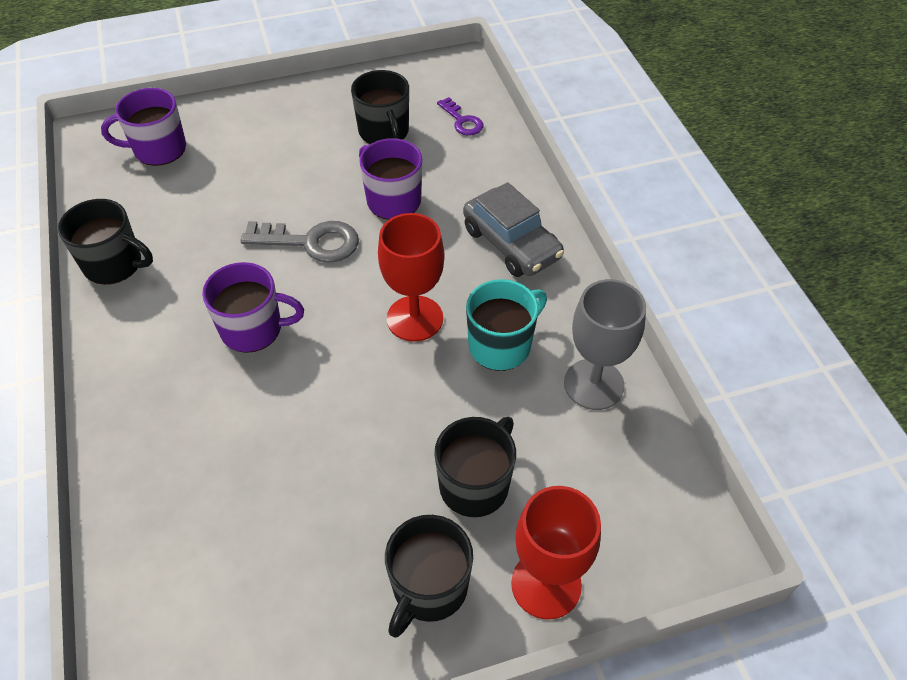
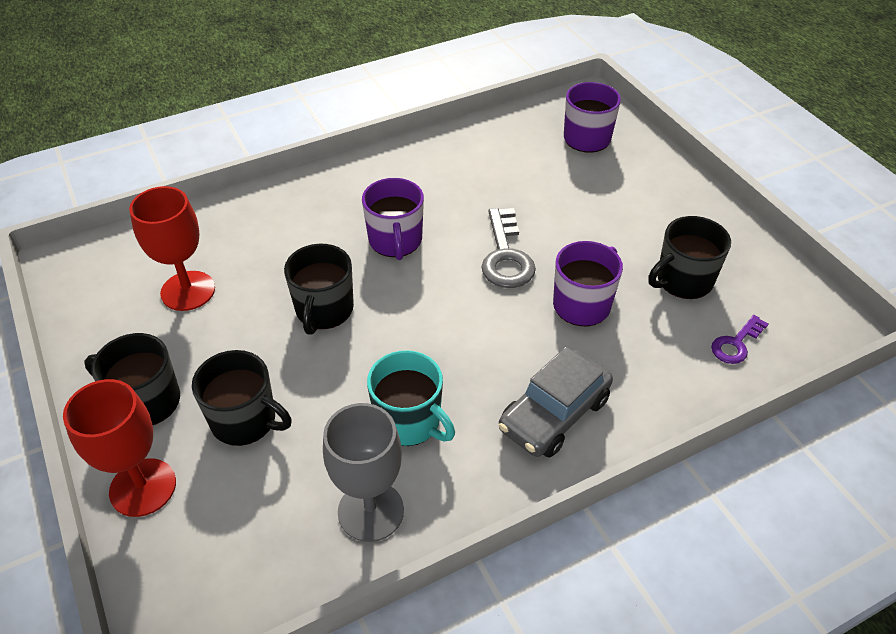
camera: 80 degrees right, 5 degrees down
black mug [58,199,153,285] -> black mug moved to [284,244,354,335]
red goblet [378,213,445,342] -> red goblet moved to [129,186,215,311]

